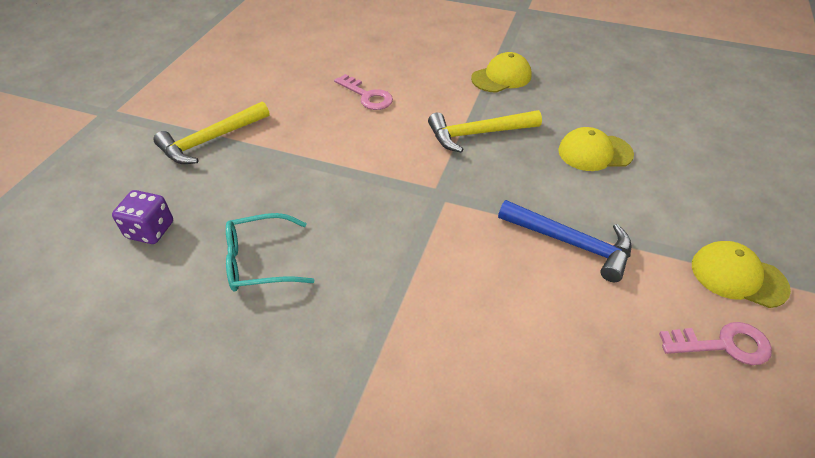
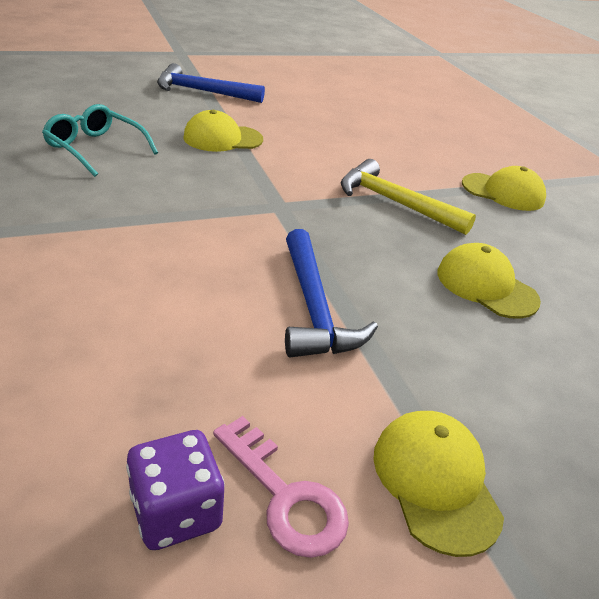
camera: 45 degrees right, 10 degrees down
purple dice [112,190,173,244] -> purple dice moved to [126,430,225,550]
yellow hammer [154,101,270,164] -> blue hammer [157,63,265,103]
pink key [334,74,393,110] -> none
none -> yellow cap [183,110,263,152]

